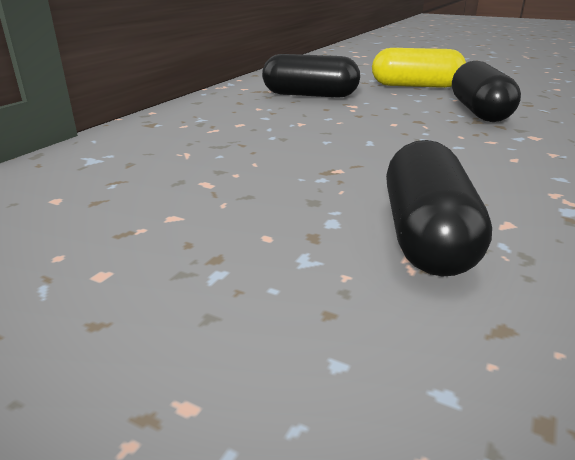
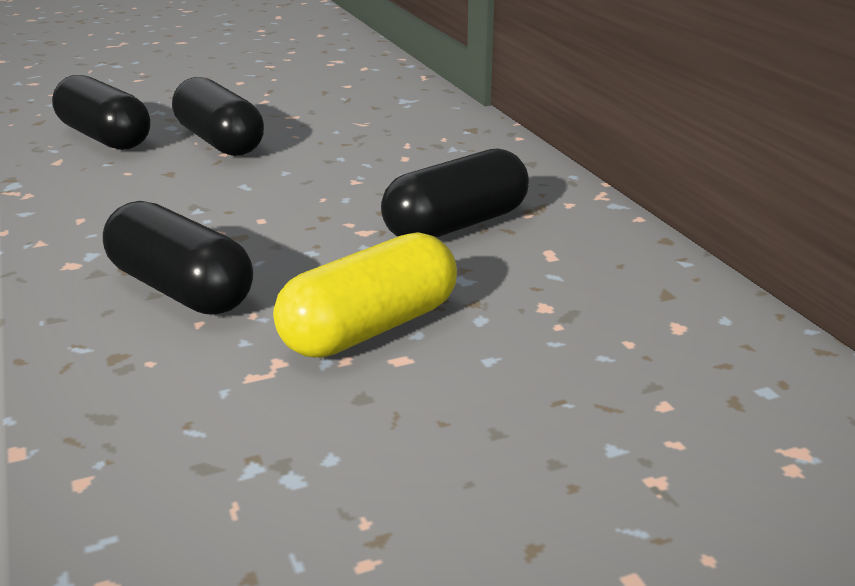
camera: 130 degrees right, 0 degrees up
none -> black capsule [172,77,264,156]

